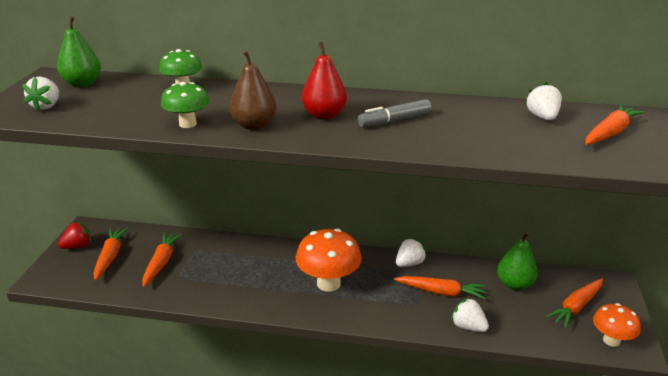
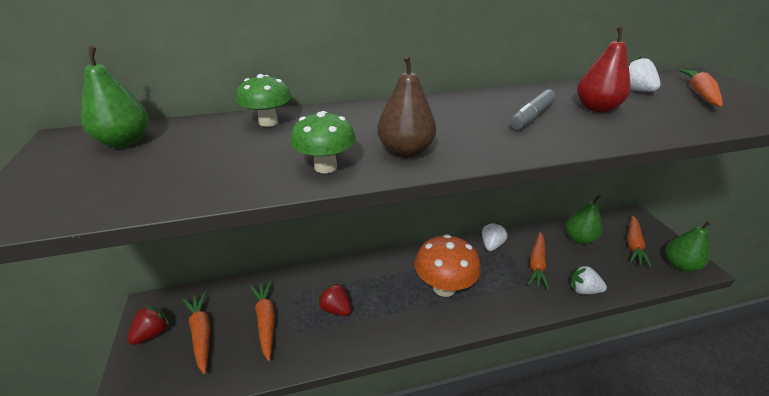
camera: 25 degrees left, 5 degrees up
white strawberry [22,77,59,112] -> none
red pear [301,42,347,120] -> red pear moved to [577,26,631,113]
orange carrot [394,276,486,299] -> orange carrot turned 120 degrees clockwise [528,232,549,290]
orange mushroom [593,303,641,347] -> green pear [666,221,712,272]
none -> red strawberry [317,282,351,316]

